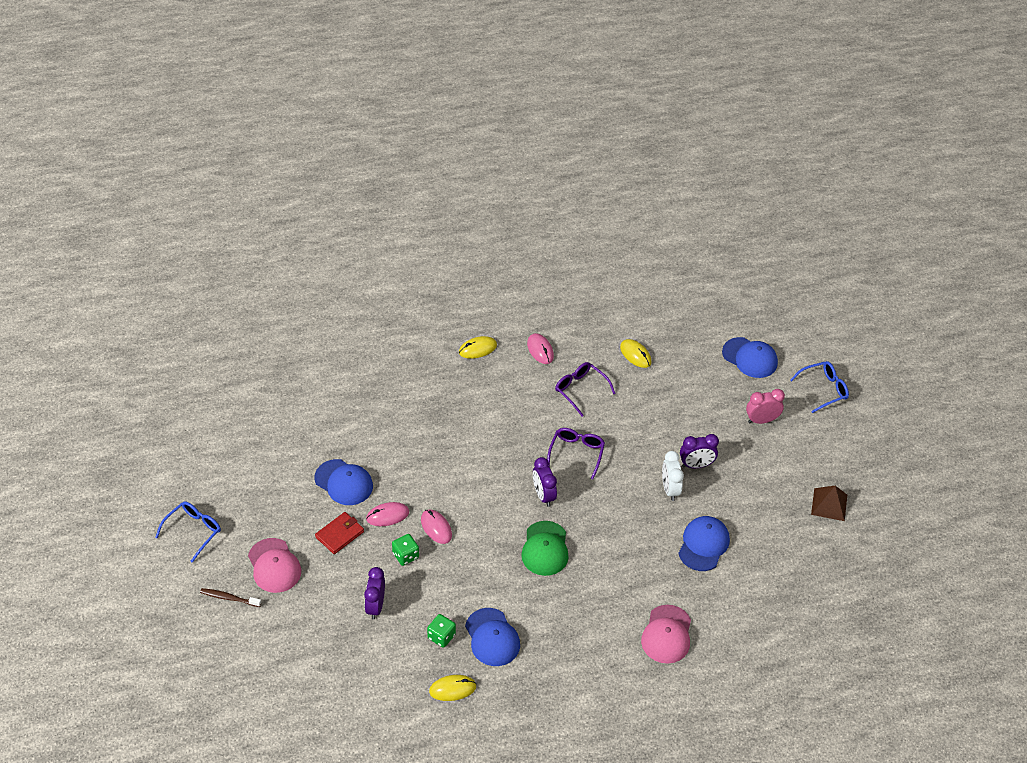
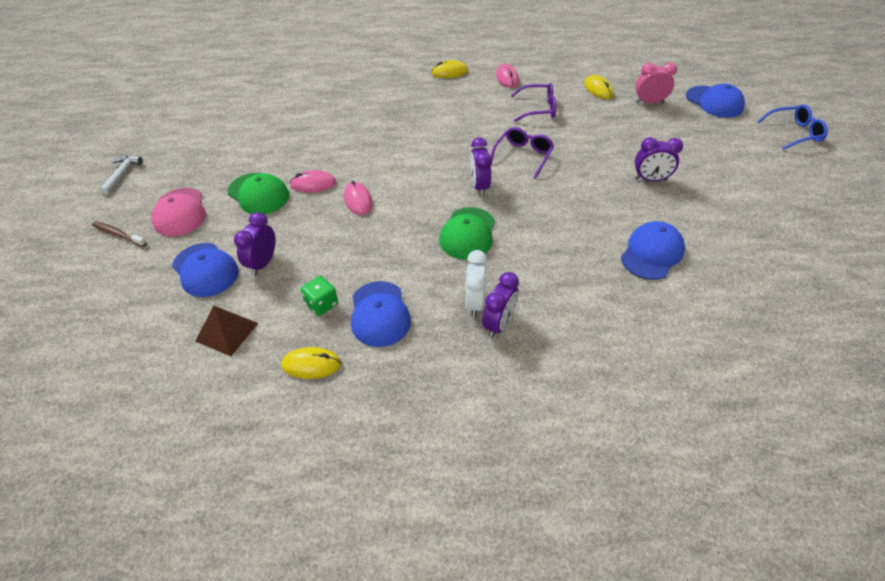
camera: 15 degrees right, 0 degrees up
blue glasses [155,501,221,563] -> white hammer [99,156,143,195]
blue cap [314,459,373,505] -> blue cap moved to [172,243,239,297]
red wallet [315,512,364,554] -> green cap [228,173,289,214]
green dice [392,534,419,566] -> none
purple glasses [555,362,616,417] -> purple glasses turned 120 degrees clockwise [511,83,556,122]
pink cap [641,605,691,664] -> none
white clock [662,451,684,501] -> white clock moved to [465,250,487,317]
pink clock [746,389,785,424] -> pink clock moved to [635,62,677,104]
brown pyramid [811,486,847,521] -> brown pyramid moved to [195,306,258,356]
none -> purple clock [482,272,519,338]

